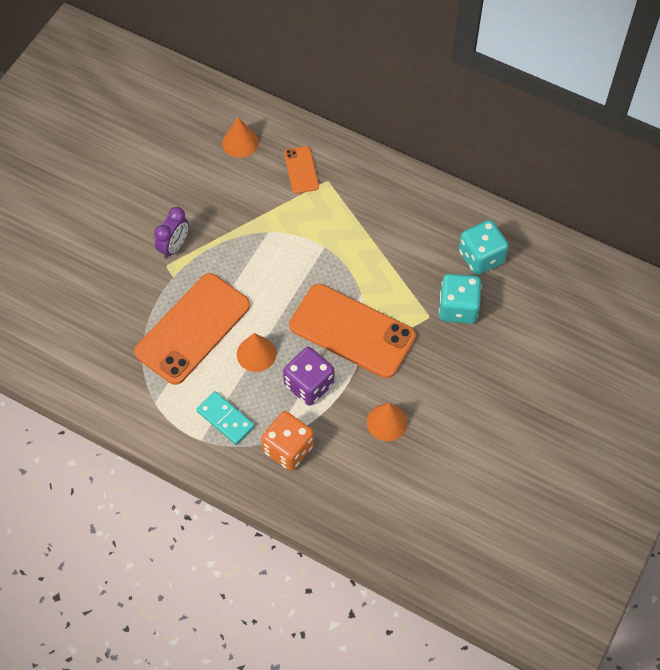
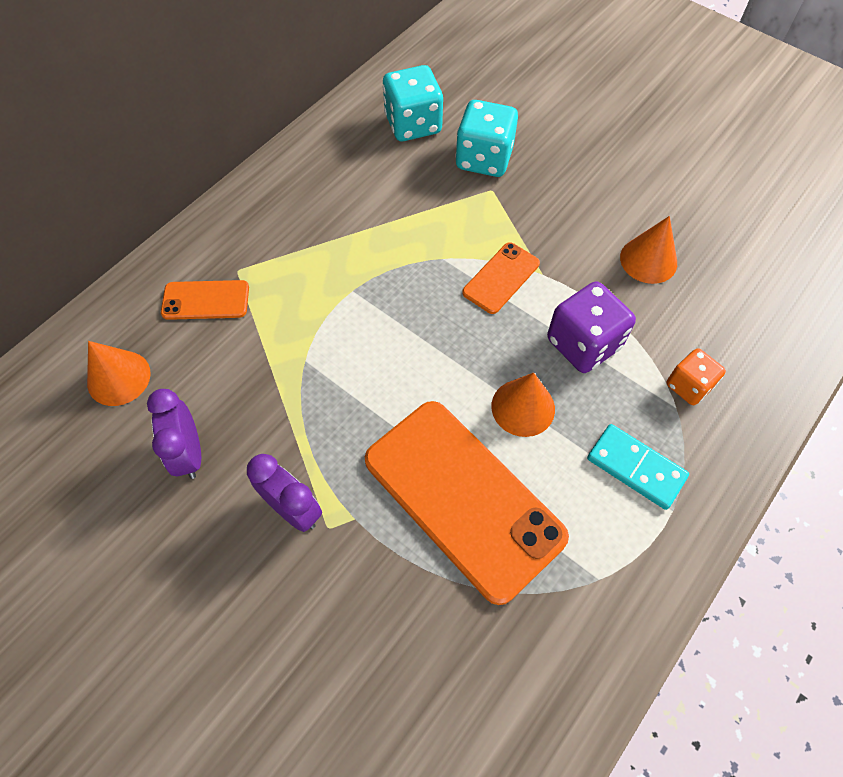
camera: 80 degrees left, 0 degrees up
turquoise domino [196,391,255,445] -> turquoise domino turned 75 degrees clockwise [587,424,689,510]
orange dice [261,411,314,471] -> orange dice [667,348,726,405], size x0.61
orange phone [289,284,416,378] -> orange phone [462,242,540,314], size x0.47
none -> purple clock [147,389,201,479]

